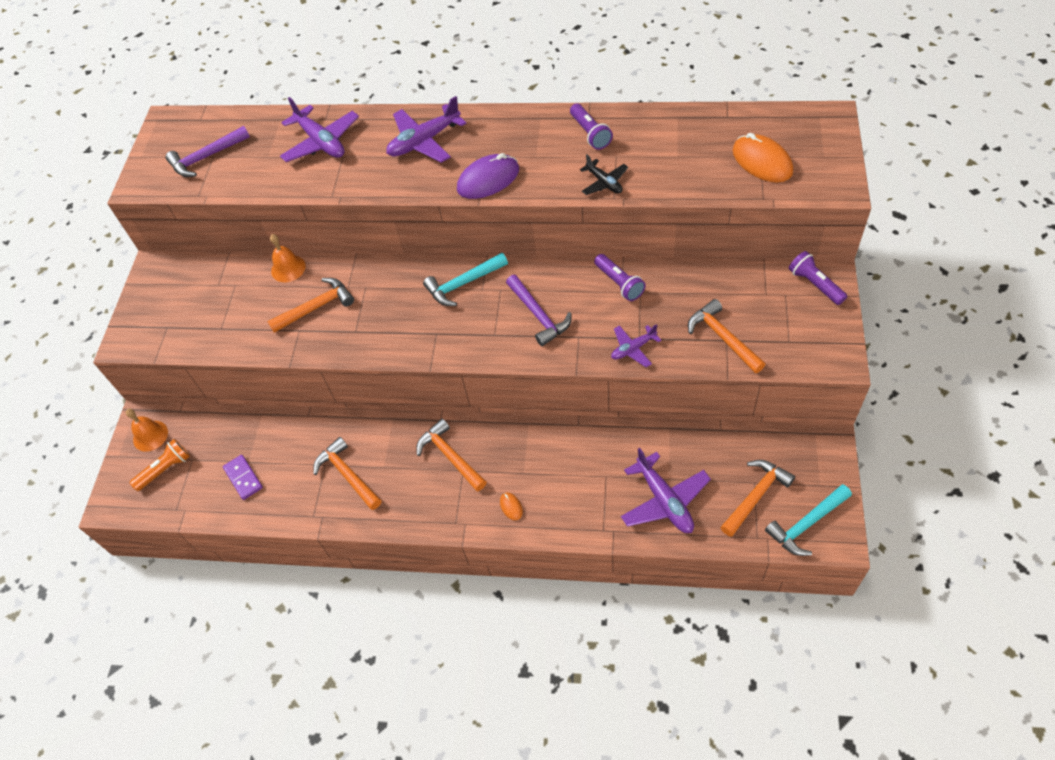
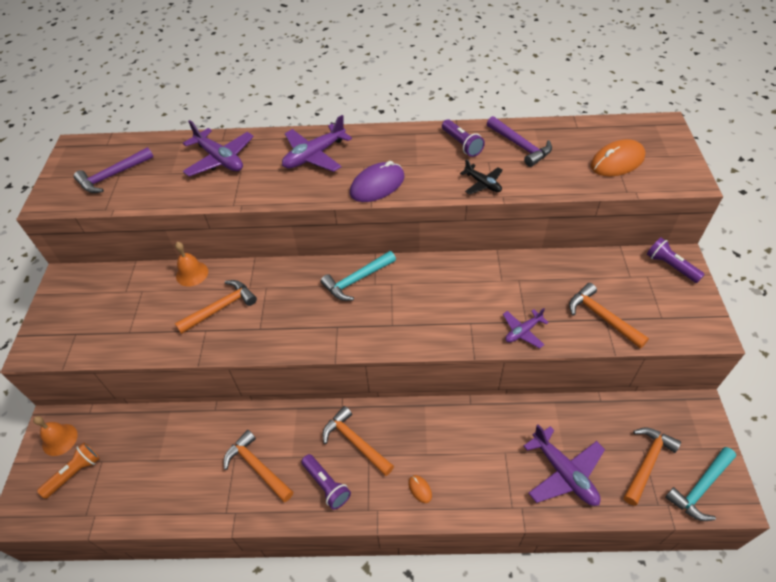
camera: 10 degrees left, 5 degrees down
purple domino [223,455,263,500] -> none
purple hammer [506,275,572,346] -> purple hammer moved to [487,116,552,167]
purple flashlight [594,254,646,301] -> purple flashlight moved to [301,454,351,510]
orange mouse [733,133,793,182] -> orange mouse turned 75 degrees counterclockwise [591,139,646,177]

